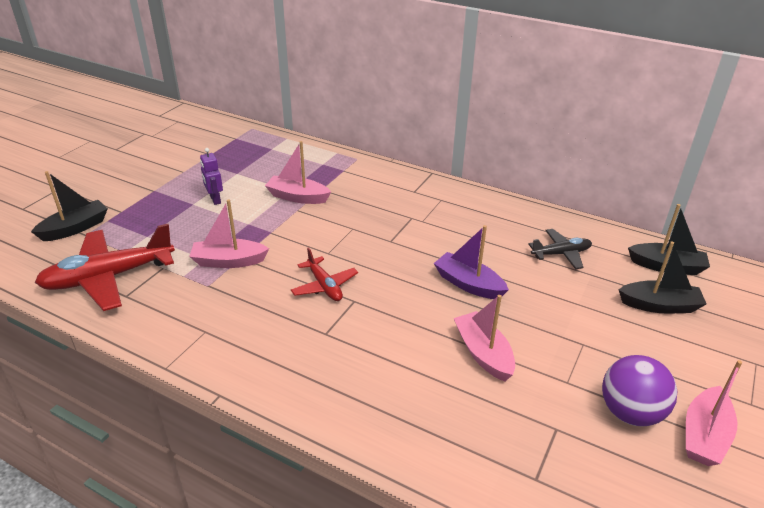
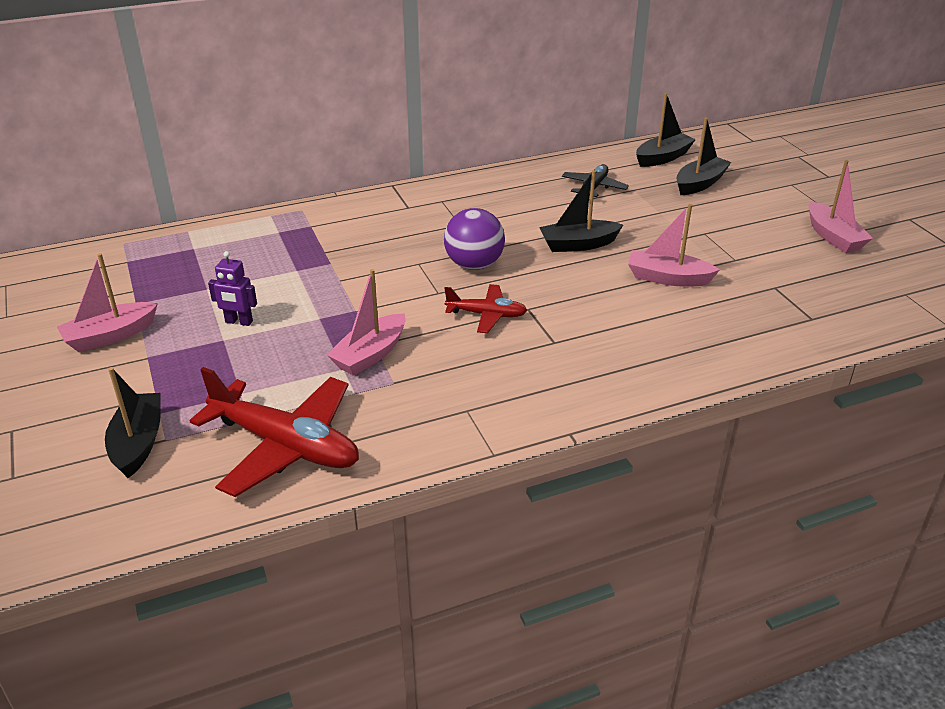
camera: 50 degrees left, 0 degrees up
red plane [35,224,175,311] -> red plane turned 75 degrees counterclockwise [190,367,359,497]
pink boat [265,141,331,204] -> pink boat moved to [57,253,158,352]
purple boat [434,225,509,299] -> black boat [539,170,623,252]
purple ball [602,355,677,427] -> purple ball moved to [444,208,505,270]

